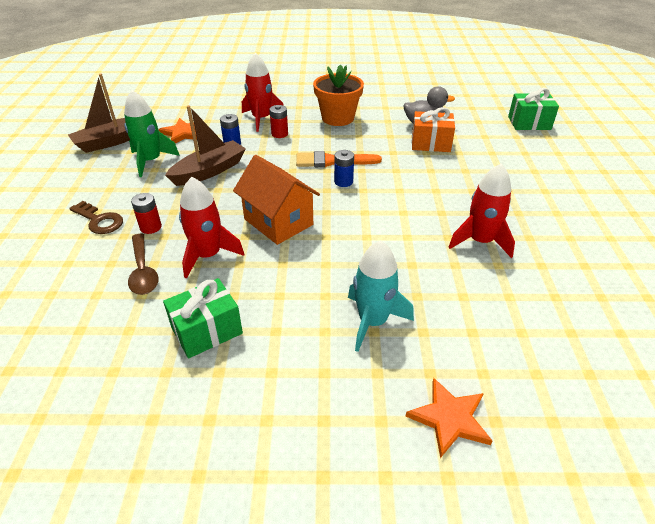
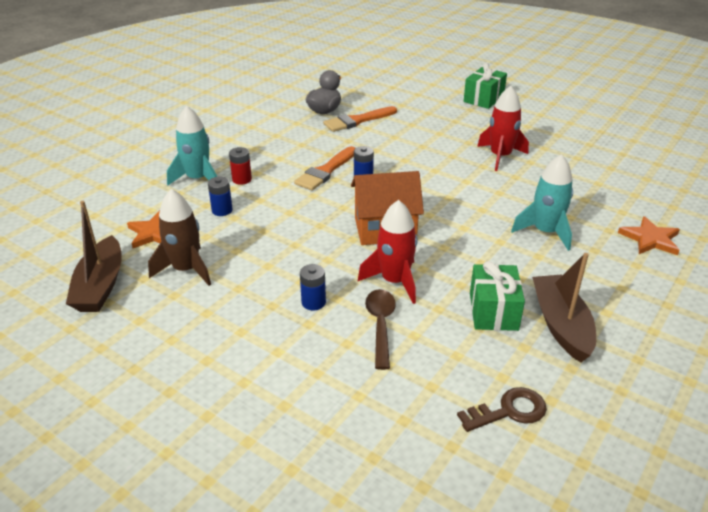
camera: 55 degrees left, 5 degrees down
brown key [69,201,123,234] -> brown key moved to [457,387,547,432]
green rocket [124,90,180,177] -> brown rocket [148,189,211,286]
brown spoon [128,234,158,295] -> brown spoon turned 105 degrees counterclockwise [365,289,396,370]
red battery [131,193,162,234] -> blue battery [300,264,326,310]
brown boat [165,105,246,186] -> brown boat moved to [532,253,596,362]
red rocket [242,52,284,132] -> turquoise rocket [167,106,217,186]
orange flower pot [313,64,364,126] -> none
orange gift [411,107,455,152] -> orange brush [323,106,397,132]
green gift [508,88,559,130] -> green gift moved to [464,63,507,109]

